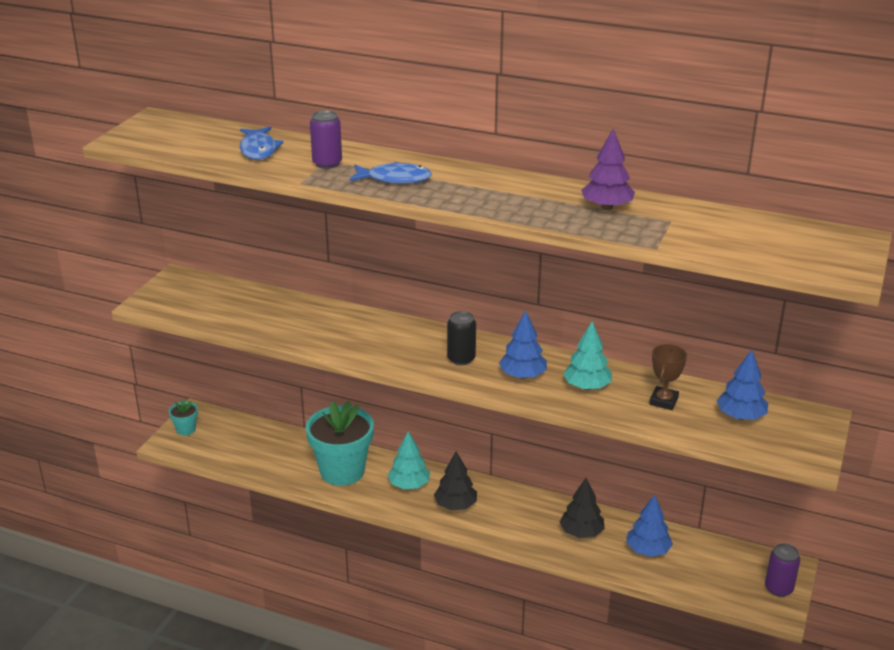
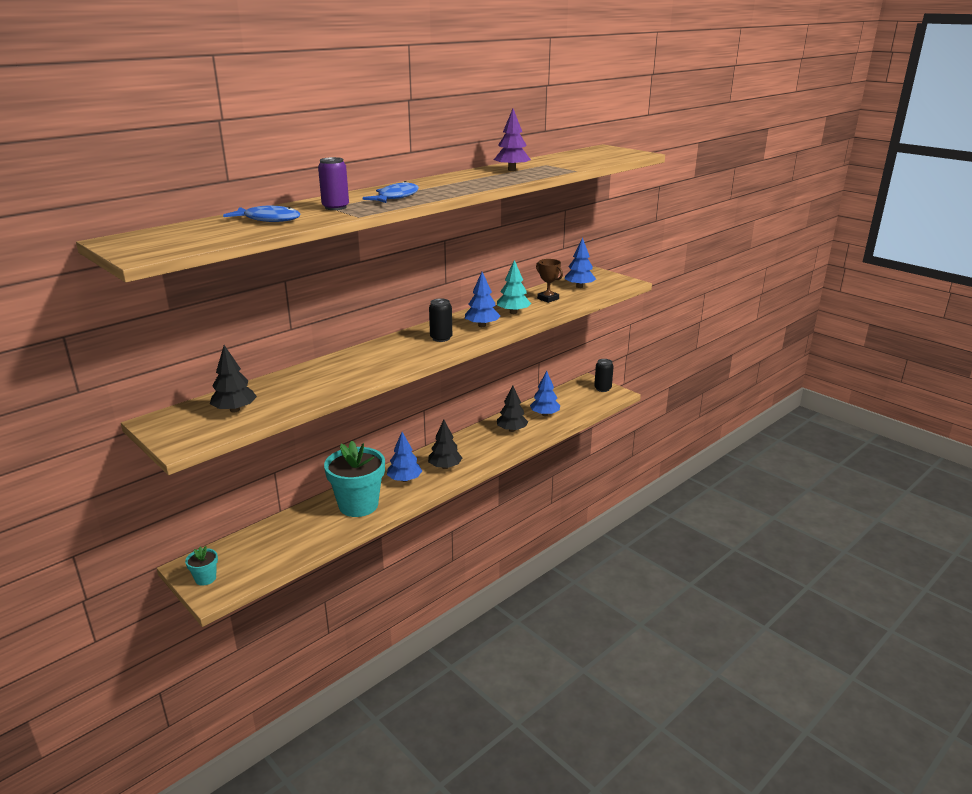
camera: 65 degrees left, 5 degrees down
turquoise tree [387,431,430,489] -> blue tree [387,432,422,482]
purple can [765,543,800,597] -> black can [594,359,614,392]
none -> black tree [210,345,257,413]

